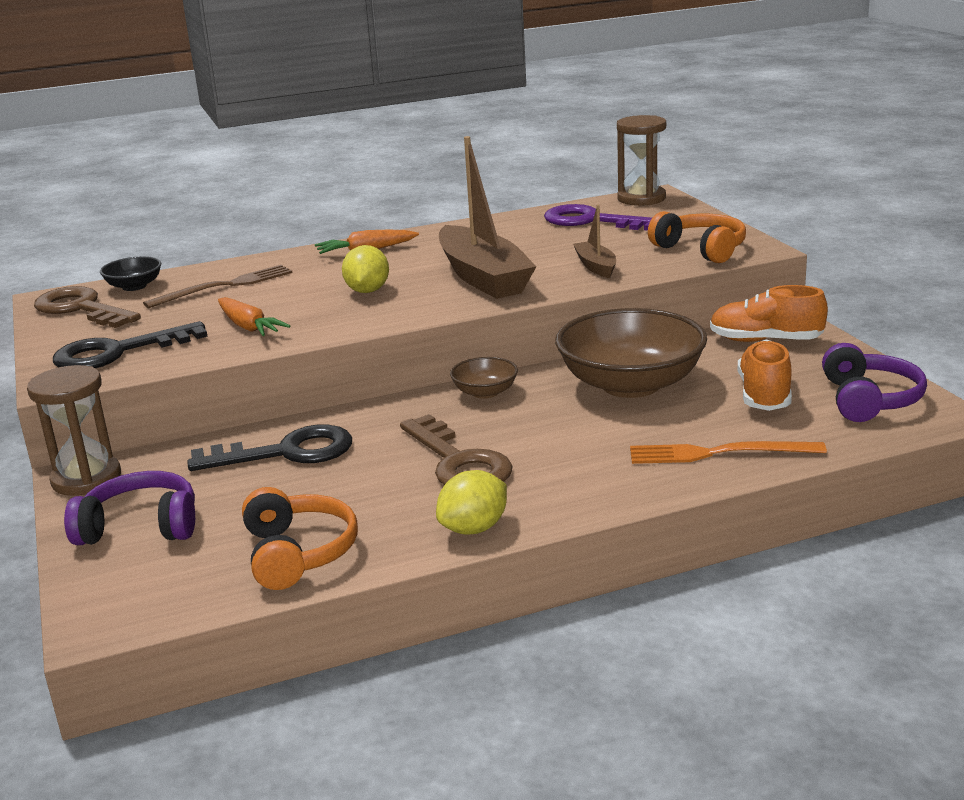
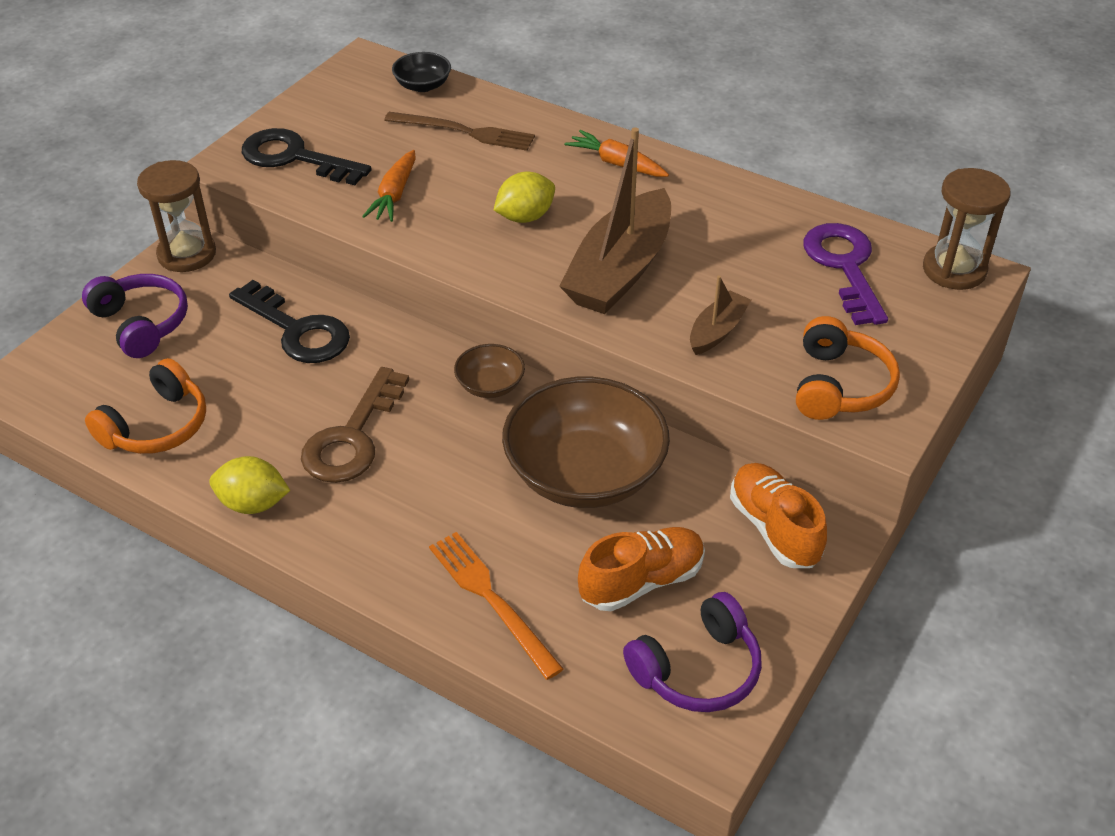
camera: 50 degrees right, 20 degrees up
brown key [34,286,141,328] -> none

